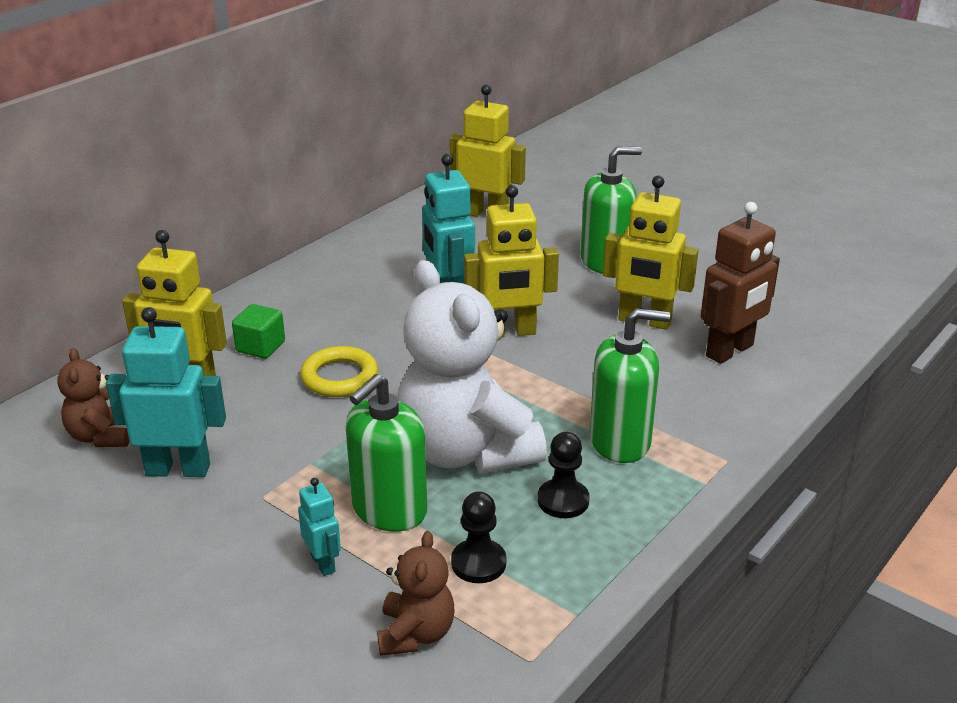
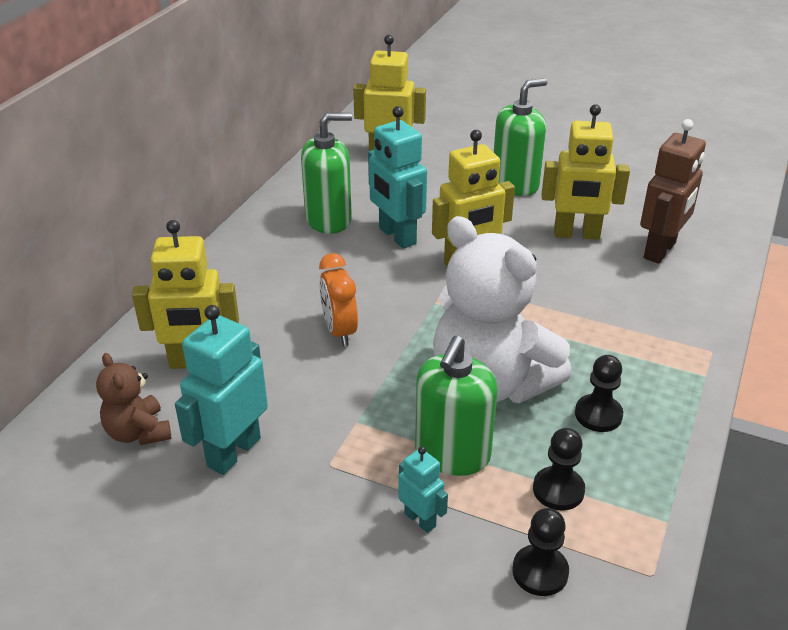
camera: 15 degrees left, 5 degrees up
turquoise robot [106,307,226,477] -> turquoise robot turned 45 degrees counterclockwise [175,305,268,475]
green cube [232,304,285,359] -> none
yellow ring [300,346,378,397] -> orange clock [319,253,358,346]
brown teddy bear [377,531,454,656] -> black pawn [512,508,569,596]
green soap dispenser [590,308,670,463] -> green soap dispenser moved to [301,113,352,234]

